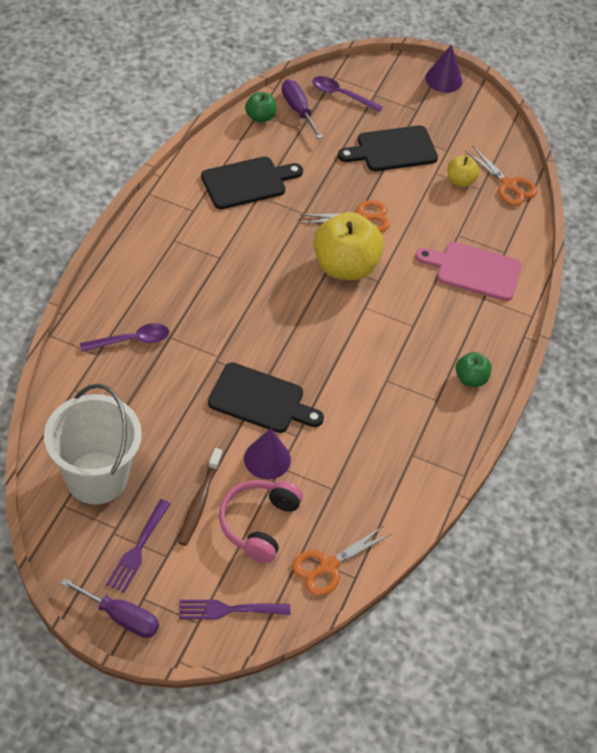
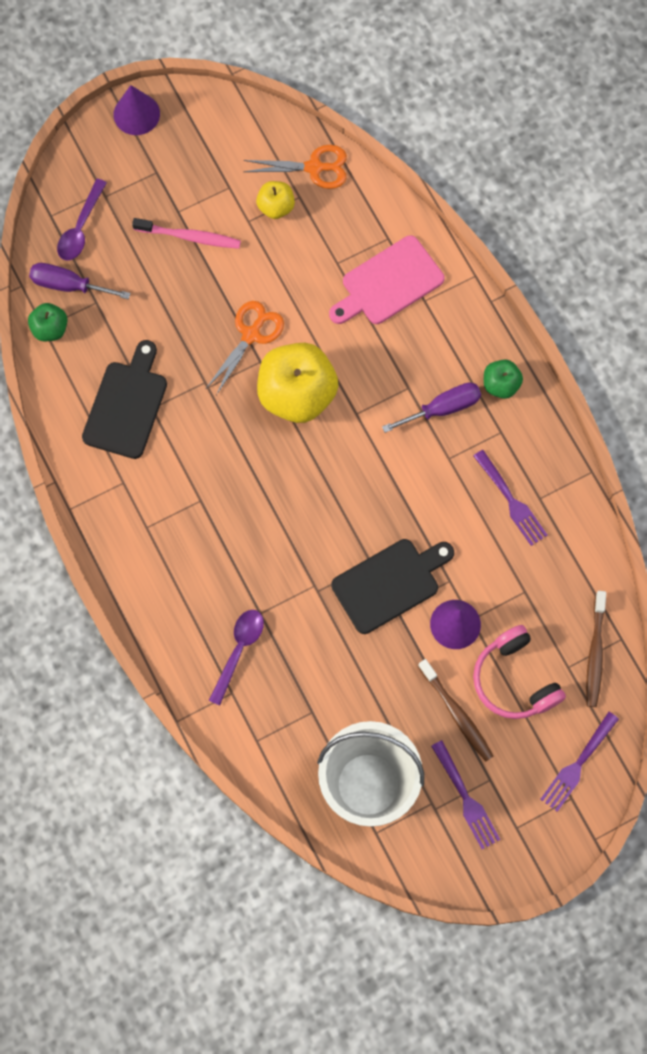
camera: 45 degrees left, 20 degrees up
purple screwdriver [61,578,159,638] -> purple screwdriver moved to [382,382,481,433]
orange scissors [292,526,391,596] -> brown toothbrush [586,591,606,707]
purple spoon [312,76,383,112] -> purple spoon turned 45 degrees counterclockwise [57,179,107,261]
black cutting board [338,125,438,171] -> pink toothbrush [132,218,241,249]
none -> purple fork [474,450,548,546]

